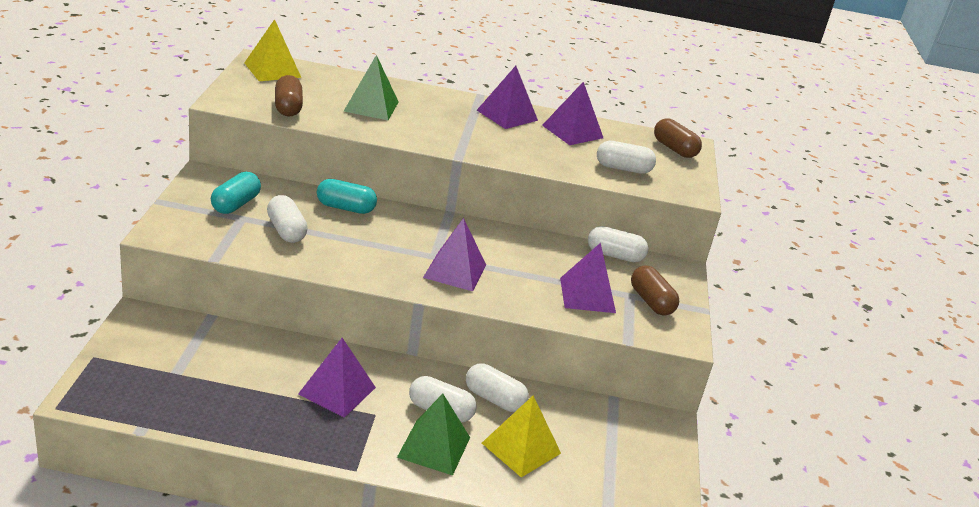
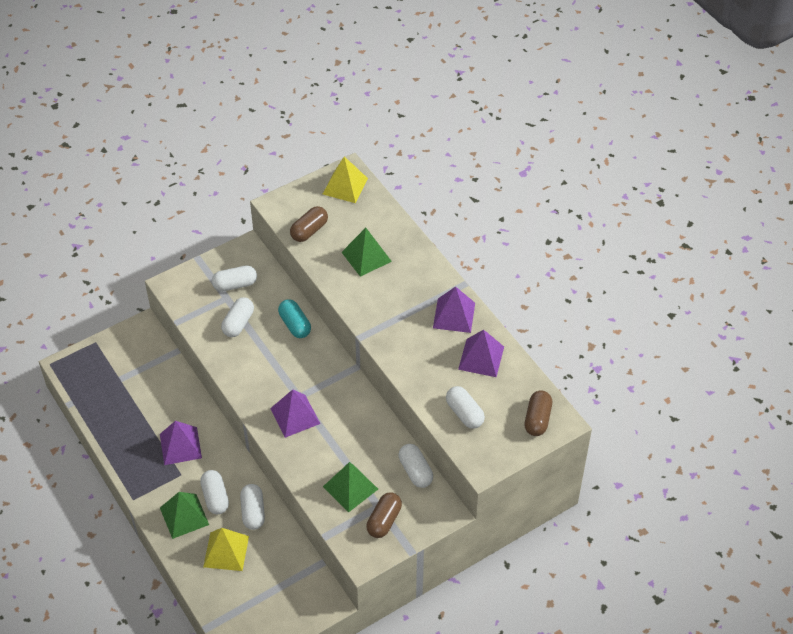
camera: 55 degrees right, 20 degrees up
turquoise capsule [211,172,261,214] -> white capsule [212,265,257,291]
purple pyramid [560,243,616,313] -> green pyramid [323,462,378,512]

